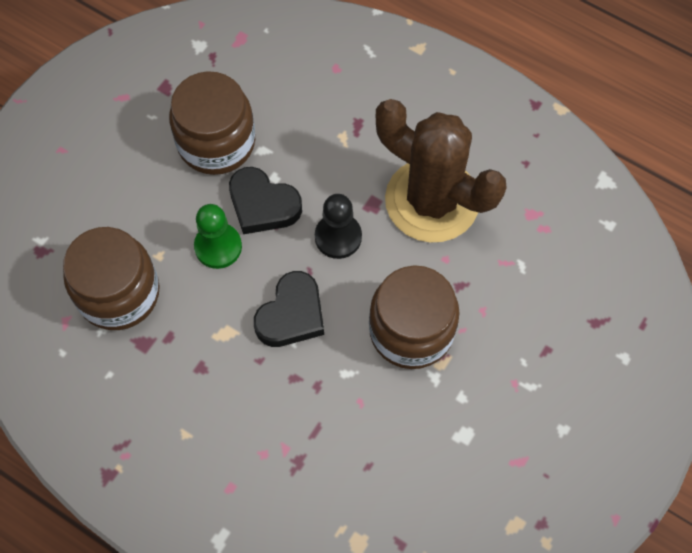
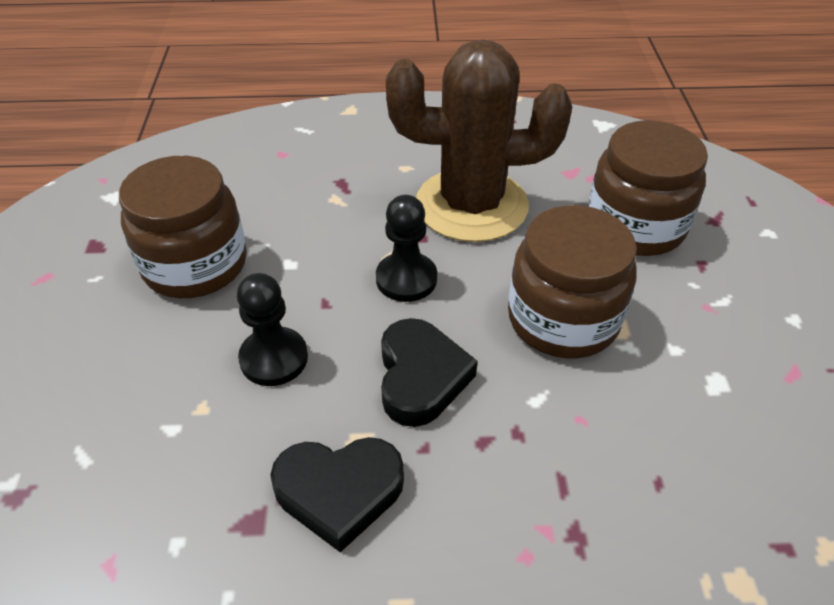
camera: 35 degrees left, 20 degrees down
brown jar [63,227,160,330] -> brown jar moved to [588,120,708,256]
green pawn [194,204,242,269] -> black pawn [237,273,308,386]
black heart [229,167,302,234] -> black heart moved to [270,437,404,552]

